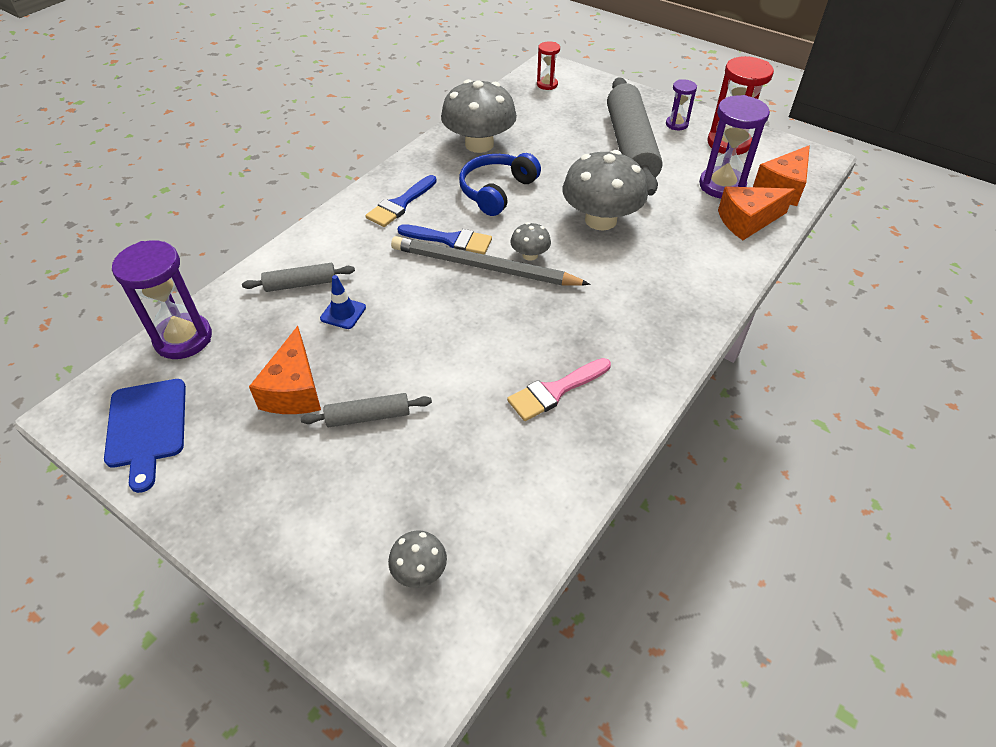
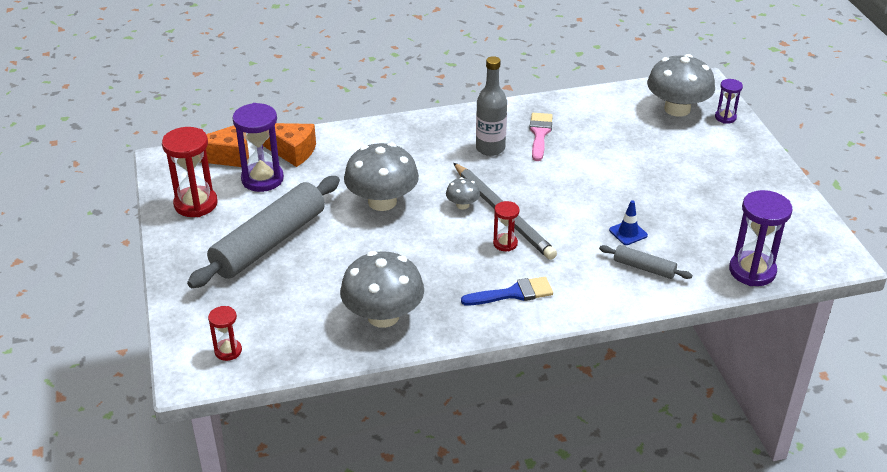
camera: 140 degrees left, 10 degrees down
blue cutting board [104,379,186,493] -> none
orange cheese [249,326,321,414] -> none
grey rolling pin [301,393,432,427] -> none
grey mushroom [388,530,447,588] -> grey mushroom [647,54,715,117], size x2.16
blue brush [397,224,492,255] -> red hourglass [493,201,519,251]
blue headphones [459,153,541,216] -> none
pink brush [507,358,611,421] -> pink brush turned 90 degrees counterclockwise [529,113,553,161]
purple hourglass [666,79,697,130] -> purple hourglass moved to [715,79,743,124]
none -> grey bottle [476,56,507,156]

